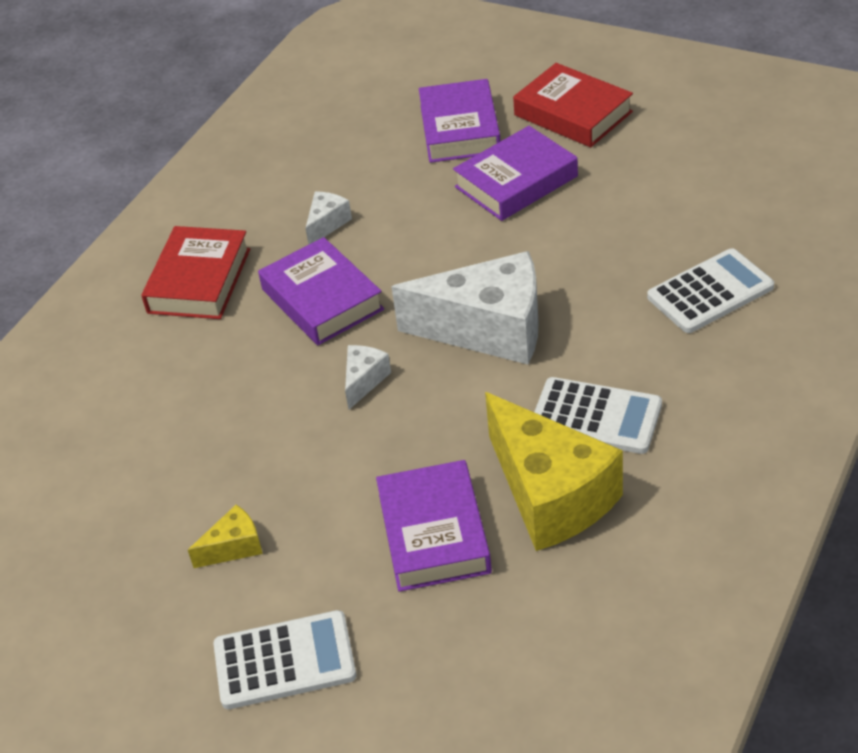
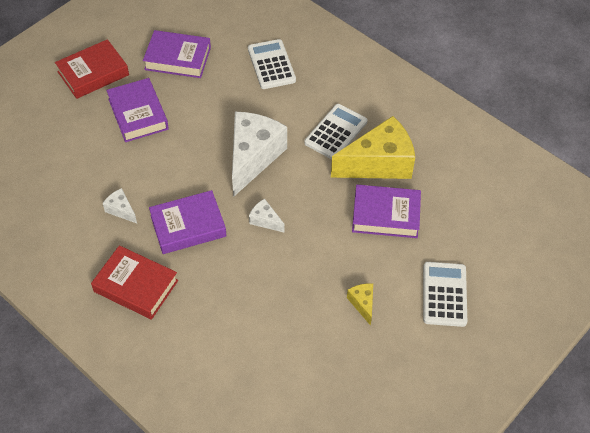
camera: 80 degrees left, 10 degrees up
purple book [419,79,500,163] -> purple book moved to [143,30,211,78]

